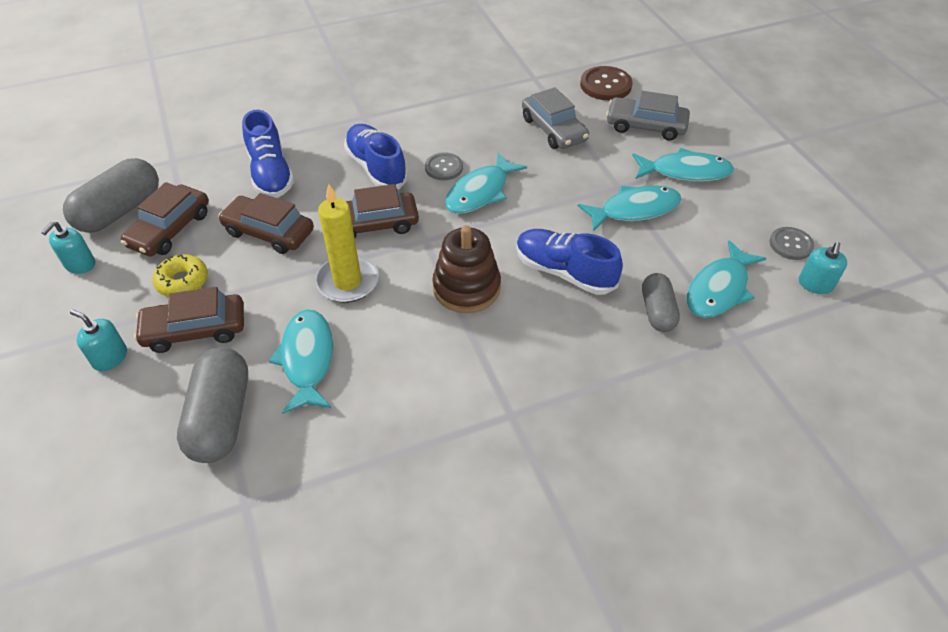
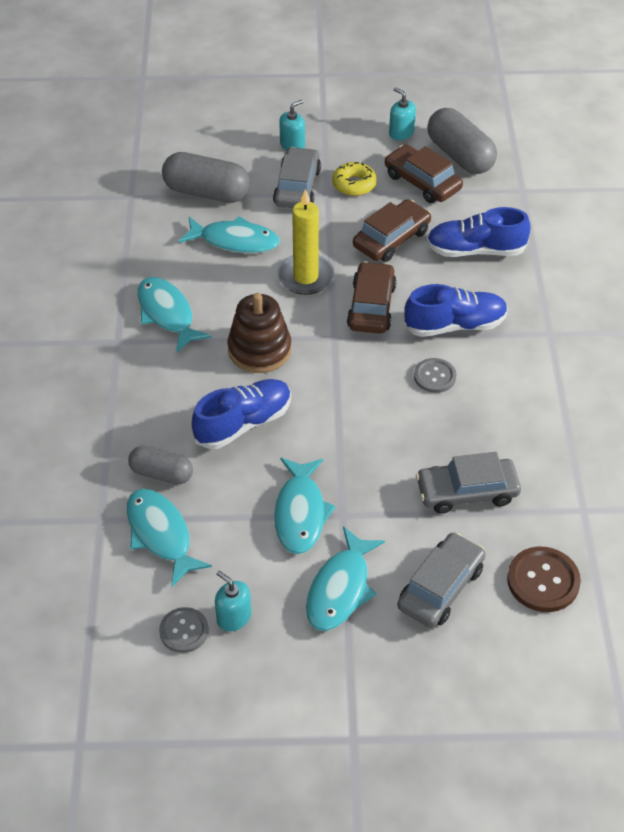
camera: 110 degrees right, 0 degrees up
brown car [134,287,244,353] -> grey car [273,147,321,208]
turquoise fish [445,152,527,214] -> turquoise fish moved to [137,277,212,353]
turquoise soap dispenser [799,242,847,294] -> turquoise soap dispenser moved to [215,571,251,631]

